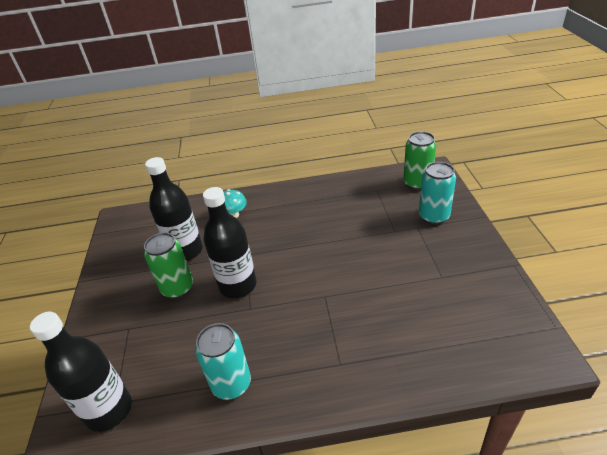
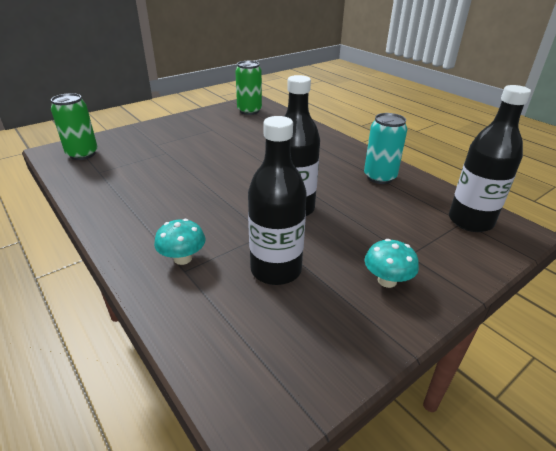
camera: 125 degrees left, 5 degrees down
green can [144,233,193,299] -> green can moved to [235,61,262,115]
turquoise can [419,162,456,225] -> none
none -> turquoise mushroom [365,239,419,288]

